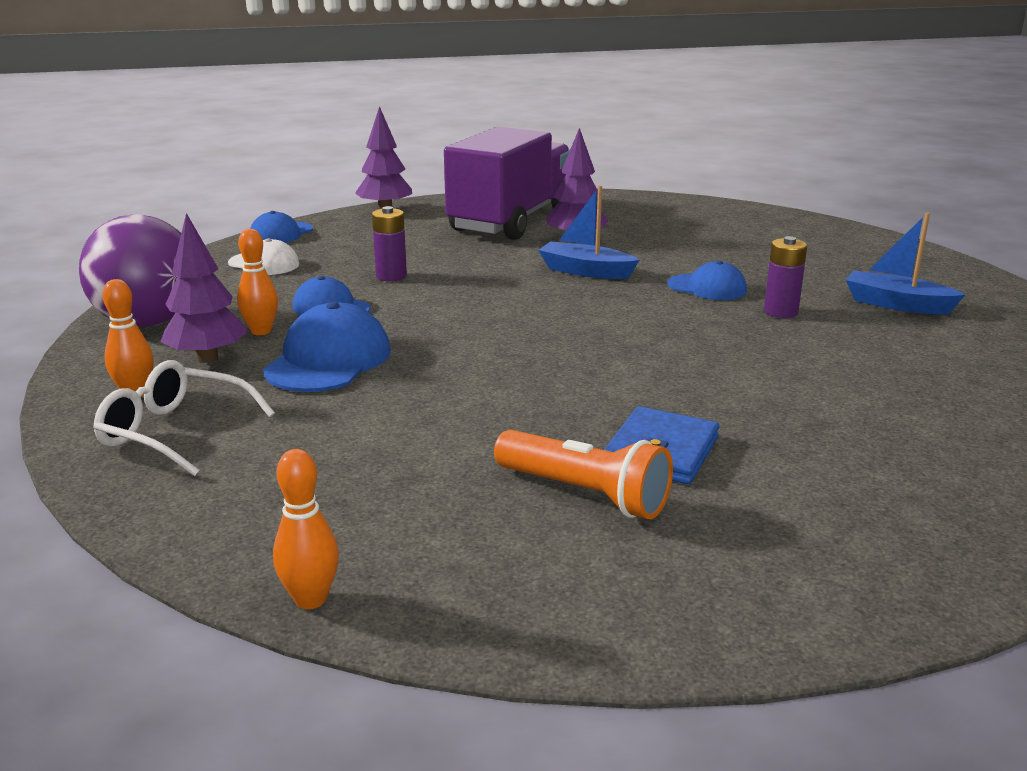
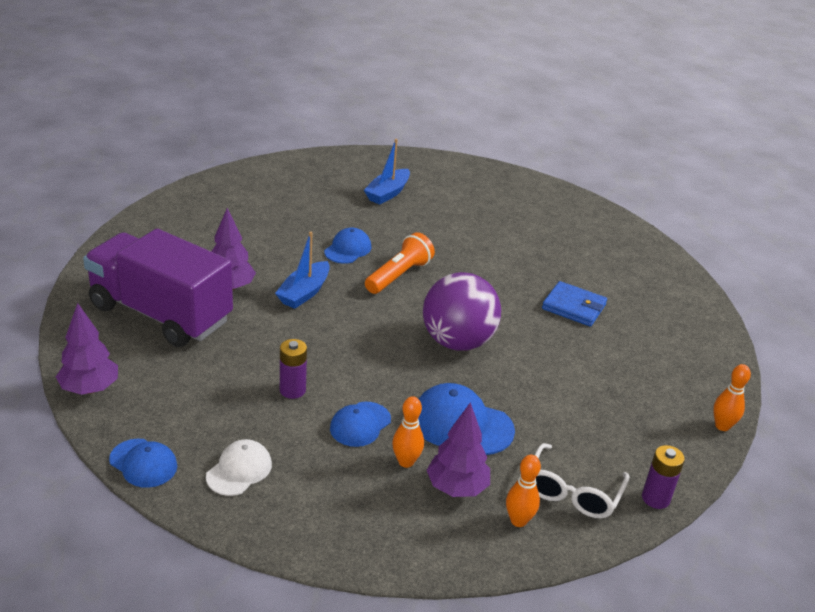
camera: 90 degrees left, 10 degrees up
purple ball [79,214,181,327] -> purple ball moved to [423,272,501,351]
orange flashlight [494,430,673,519] -> orange flashlight moved to [365,232,435,294]
purple battery [764,236,807,318] -> purple battery moved to [642,445,685,509]

